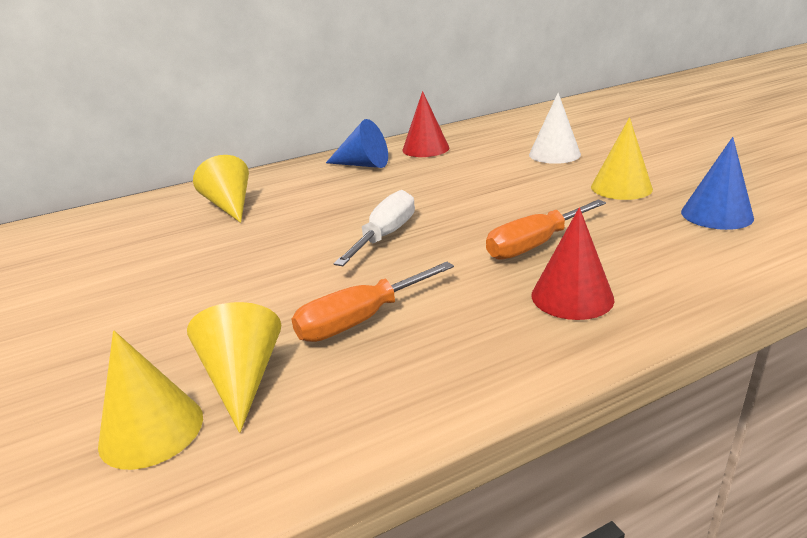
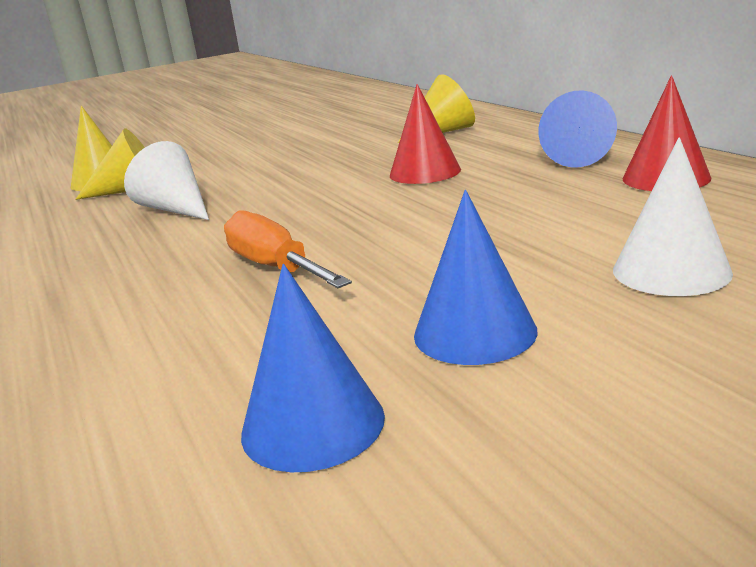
camera: 90 degrees right, 5 degrees down
orange screwdriver [292,262,454,342] -> white cone [124,141,209,220]
white screwdriver [333,190,415,266] -> none
red cone [531,207,614,320] -> red cone moved to [390,84,461,184]
yellow cone [591,117,653,200] -> blue cone [414,190,538,365]

